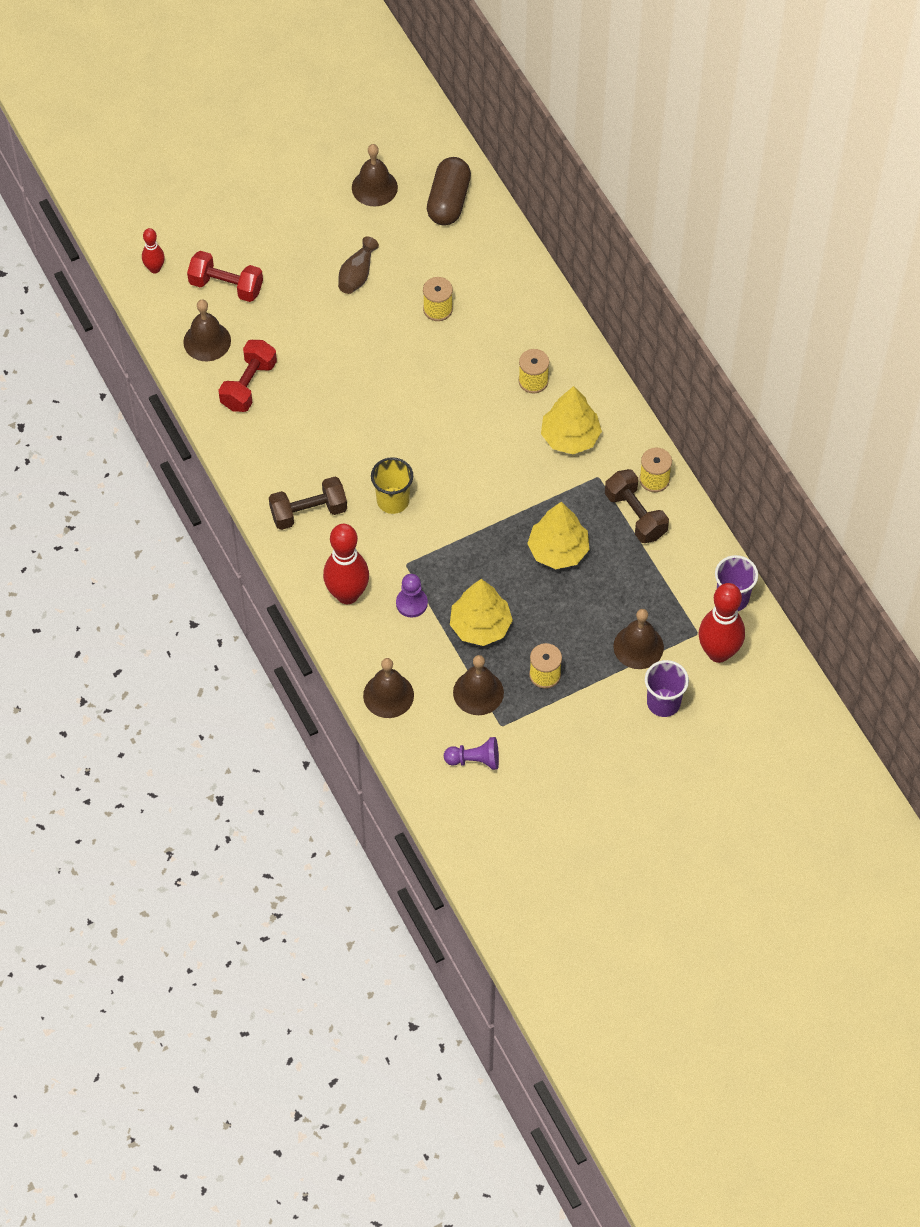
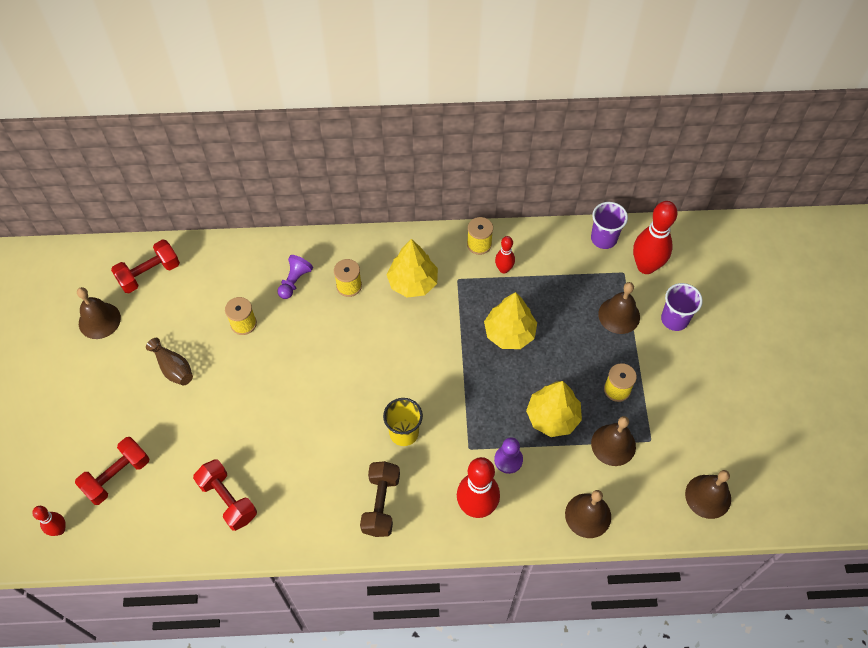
camera: 65 degrees left, 0 degrees up
brown bell [183,300,231,361] -> brown bell moved to [685,470,731,519]
brown capsule [427,157,471,226] -> red dumbbell [111,239,180,293]
purple pawn [444,737,499,770] -> purple pawn moved to [278,255,313,299]
brown dumbbell [605,469,669,543] -> red bowling pin [495,236,515,274]

